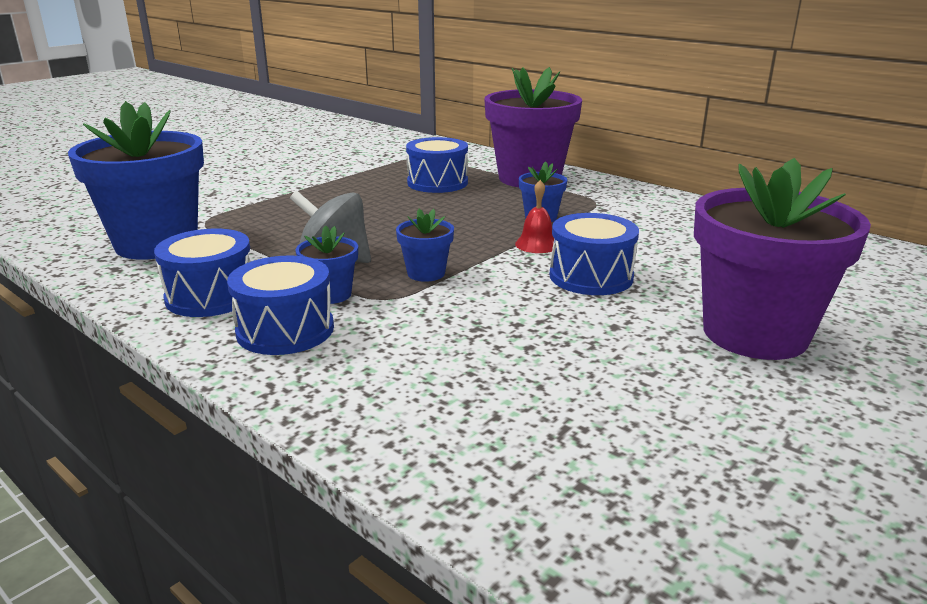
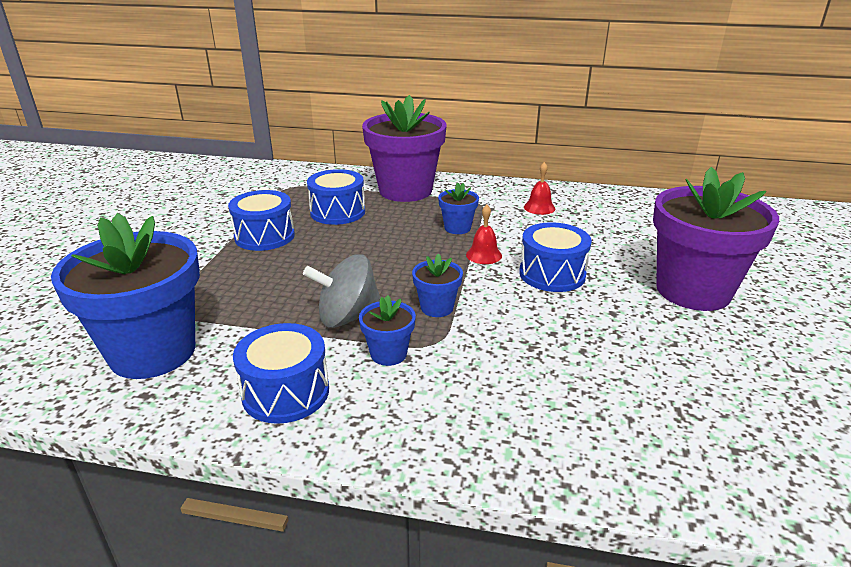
camera: 30 degrees left, 5 degrees up
blue drum [227,256,334,355] -> blue drum moved to [228,190,295,251]
none -> red bell [524,162,555,215]

